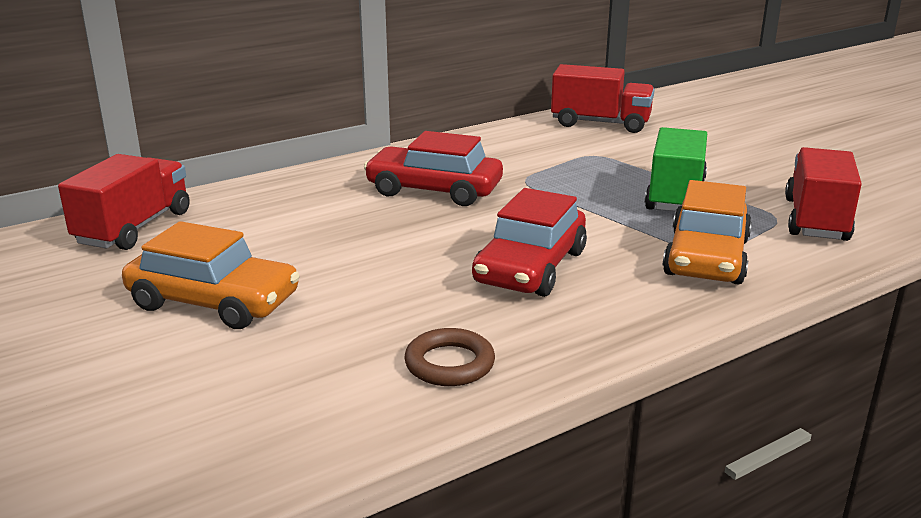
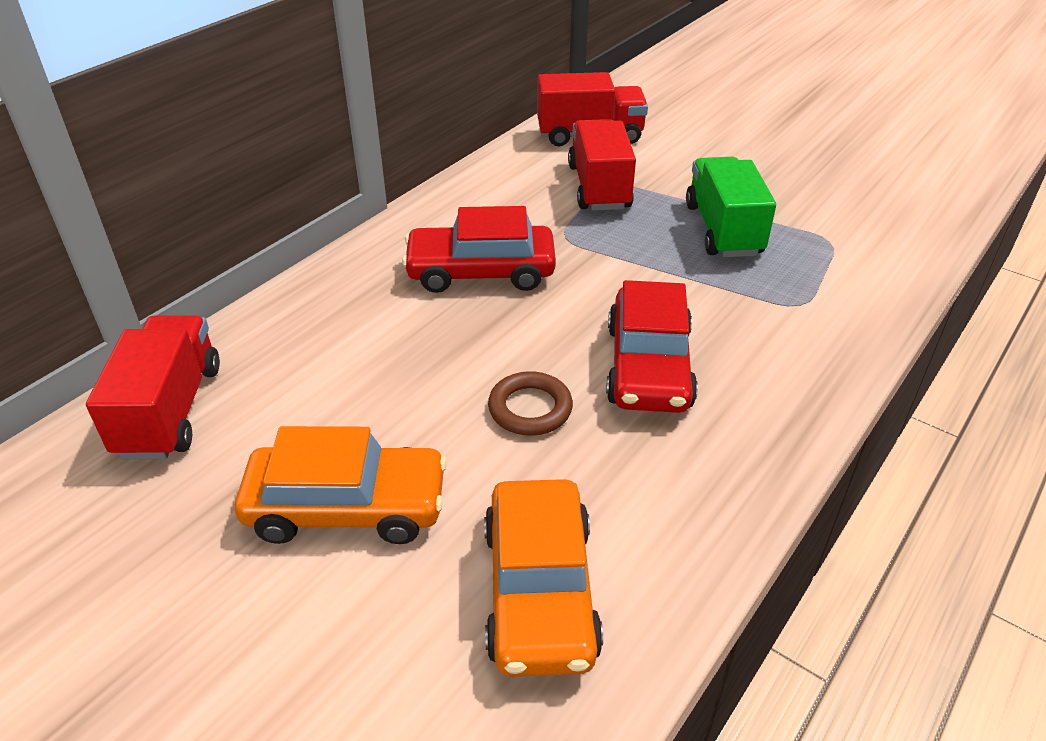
camera: 20 degrees left, 15 degrees up
brown ring [404,328,495,386] -> brown ring moved to [488,371,573,436]
orange car [663,180,752,285] -> orange car moved to [484,479,603,677]
red truck [785,147,862,241] -> red truck moved to [568,119,636,211]

